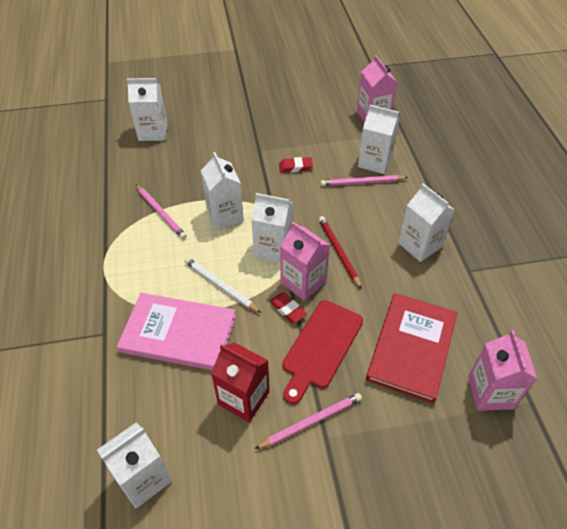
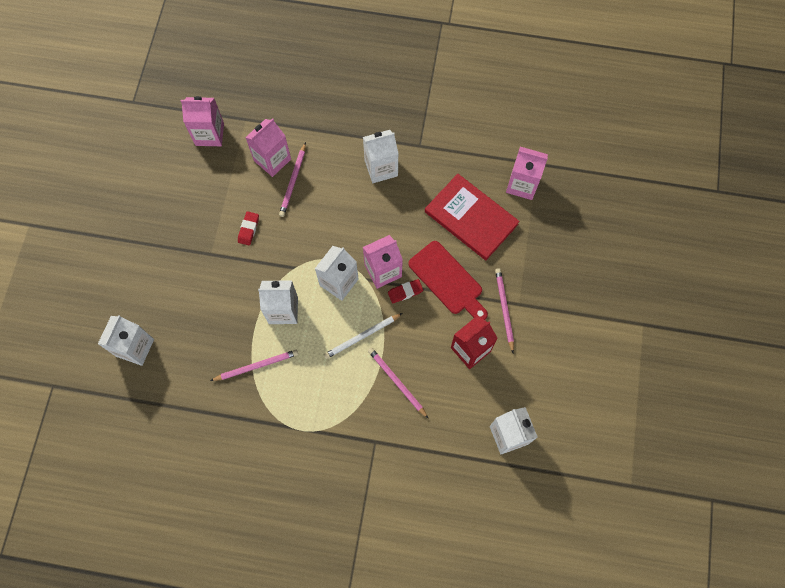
camera: 70 degrees left, 20 degrees up
pink book [117,293,236,370] -> pink pencil [368,348,429,419]
red pencil [319,216,362,289] -> none
white carton [358,105,400,174] -> pink carton [245,118,291,177]

